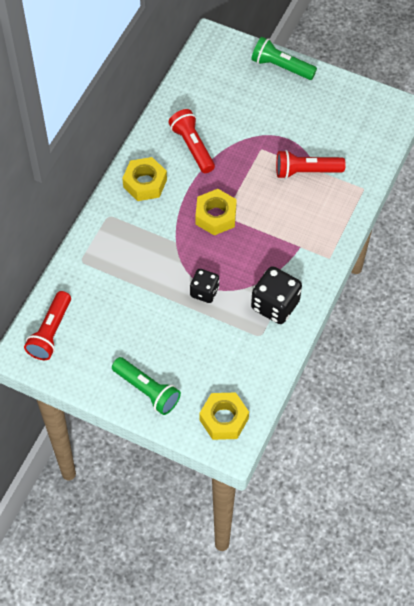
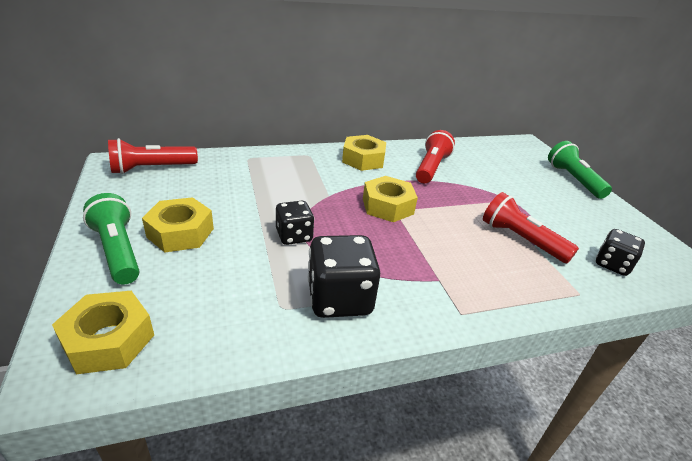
camera: 45 degrees right, 25 degrees down
green flashlight [112,357,181,415] -> green flashlight turned 150 degrees clockwise [83,193,140,285]
none -> yellow nut [142,197,214,253]
none -> black dice [596,229,645,276]

